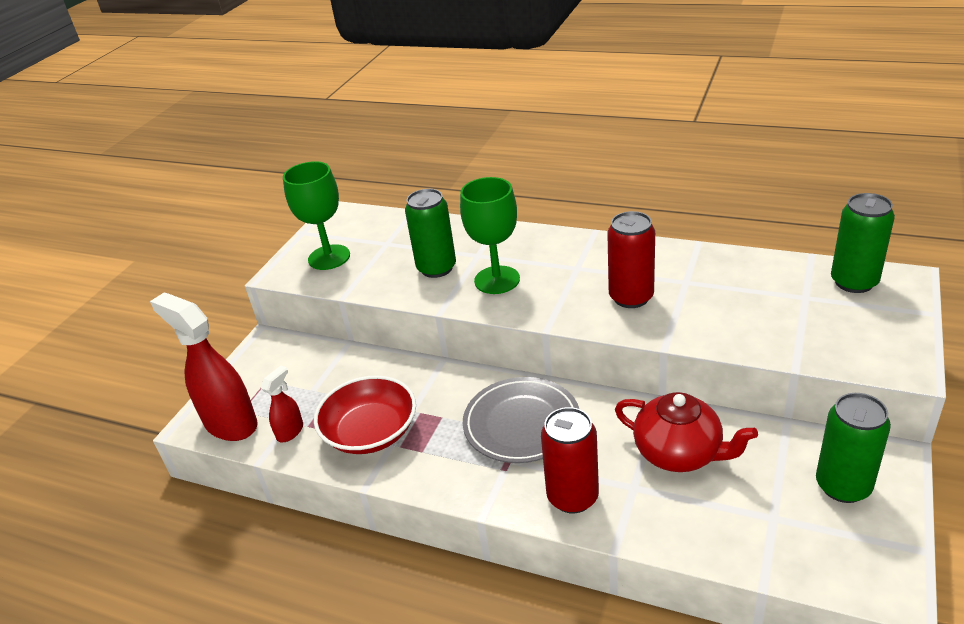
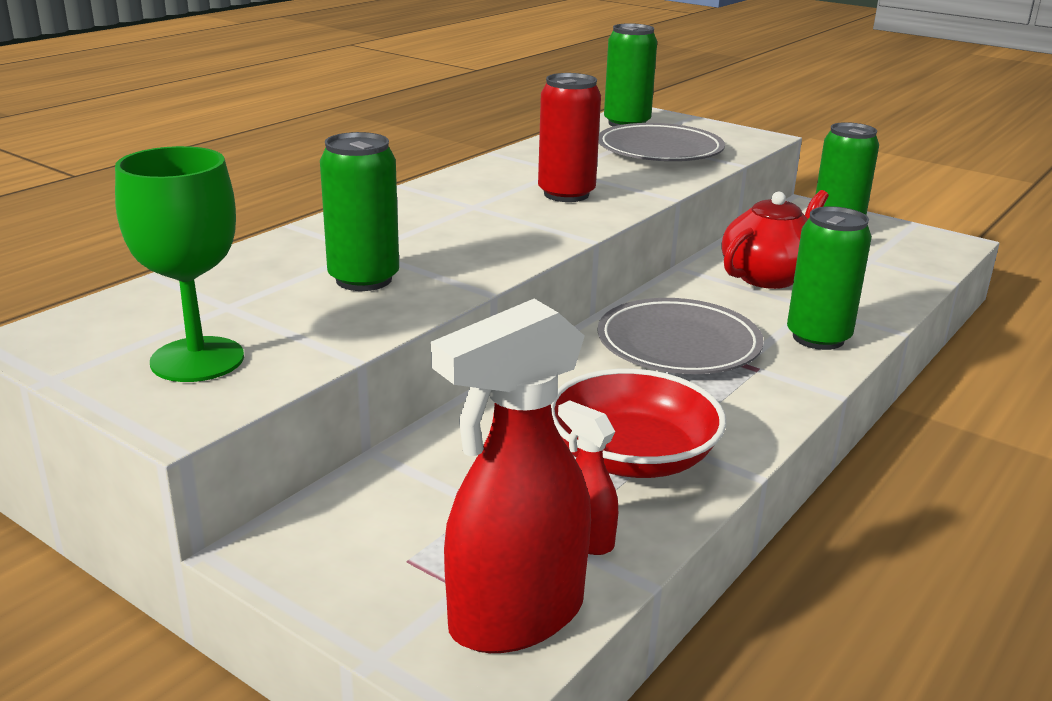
camera: 80 degrees left, 10 degrees down
green goblet [460,177,520,294] -> none
red can [541,407,599,513] -> green can [787,206,872,350]
none -> grey plate [598,123,725,161]

